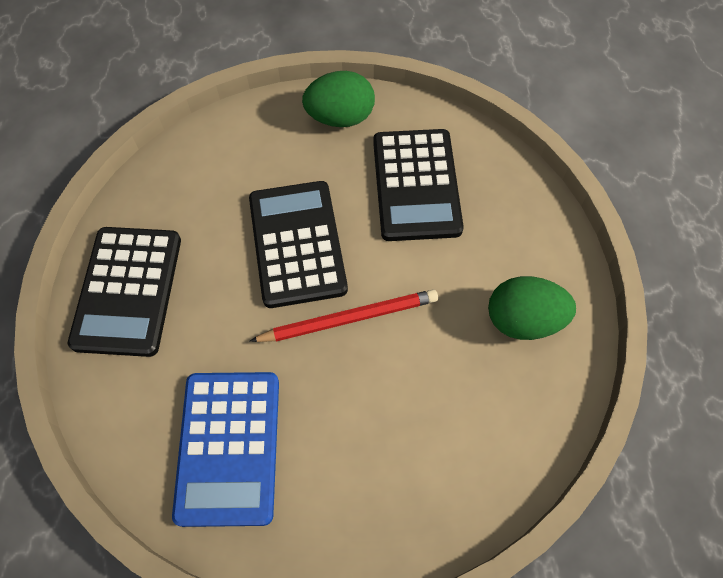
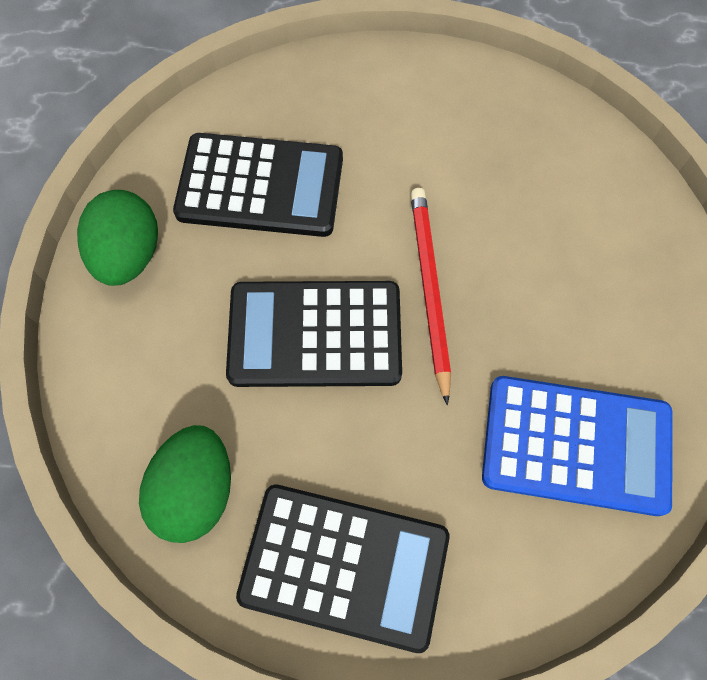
camera: 80 degrees left, 5 degrees up
green egg [488,276,576,340] -> green egg moved to [139,425,231,543]

